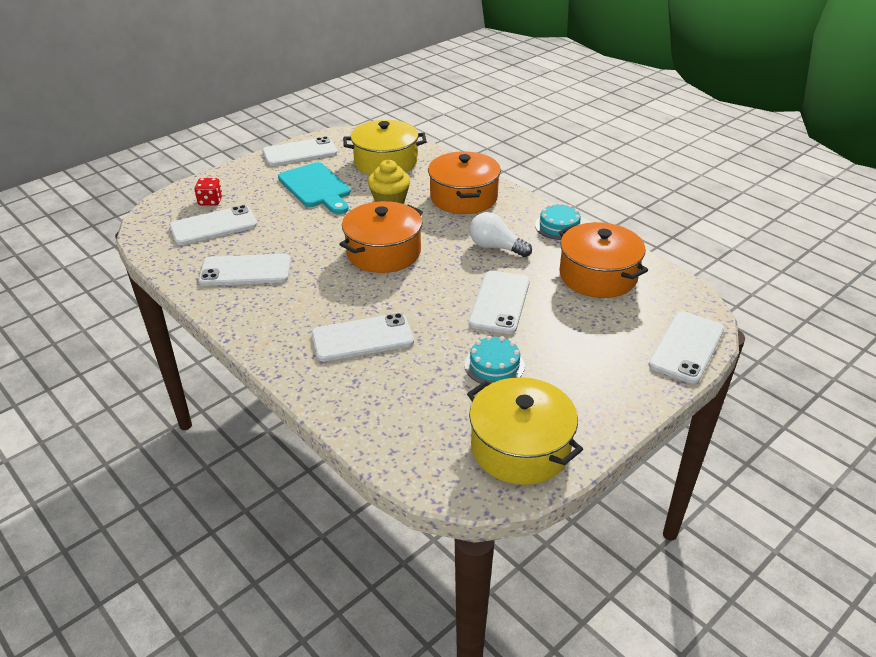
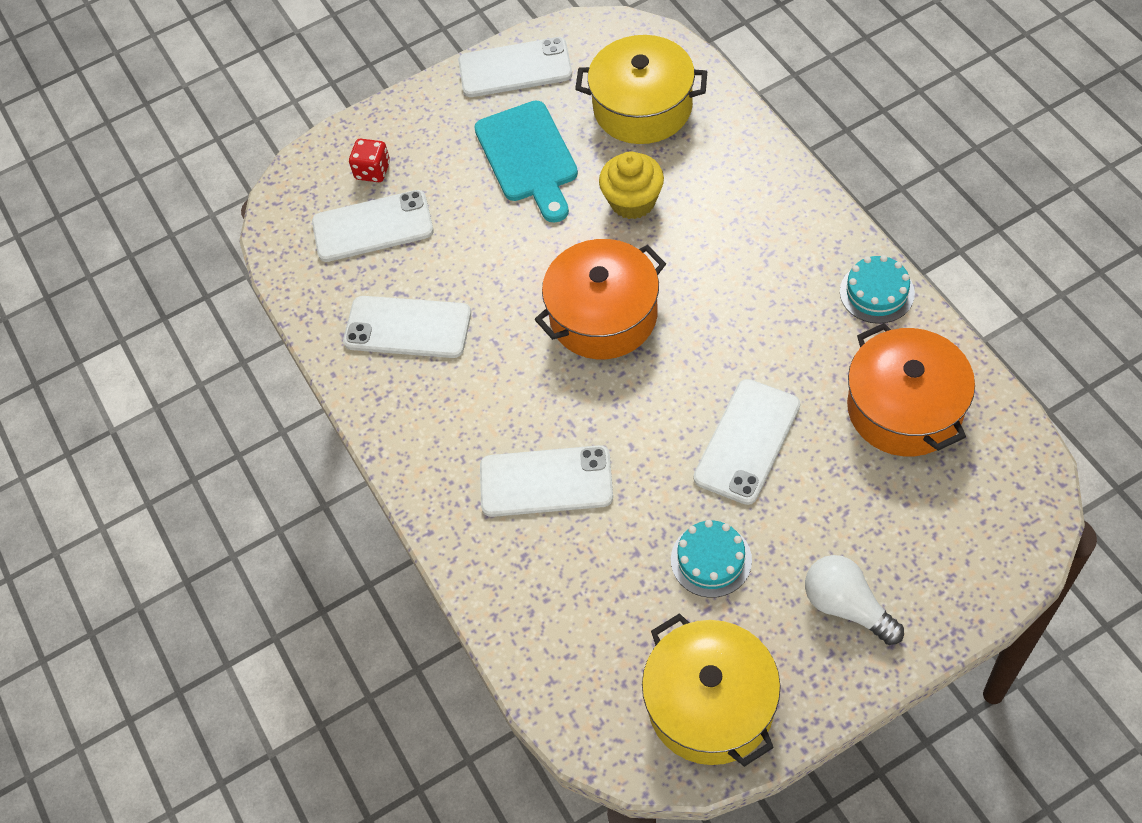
camera: 20 degrees right, 20 degrees up
orange pot [428,151,501,214] -> none
white light bulb [469,212,532,257] -> white light bulb moved to [805,555,904,645]
white phone [648,311,725,384] -> none

